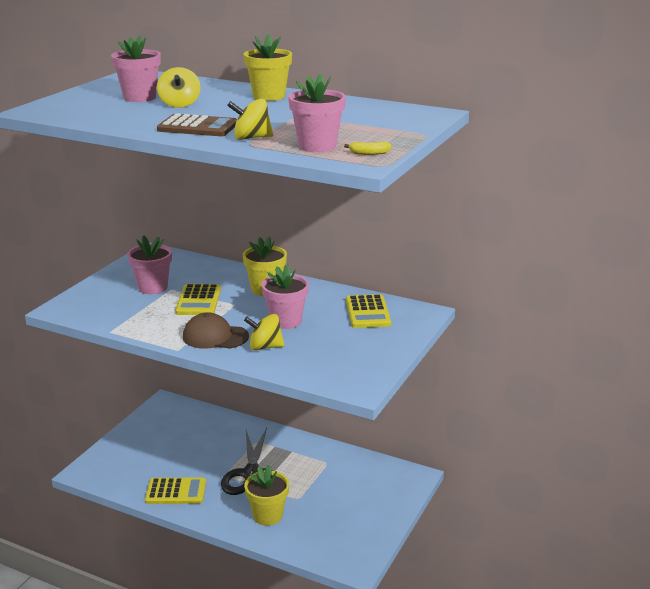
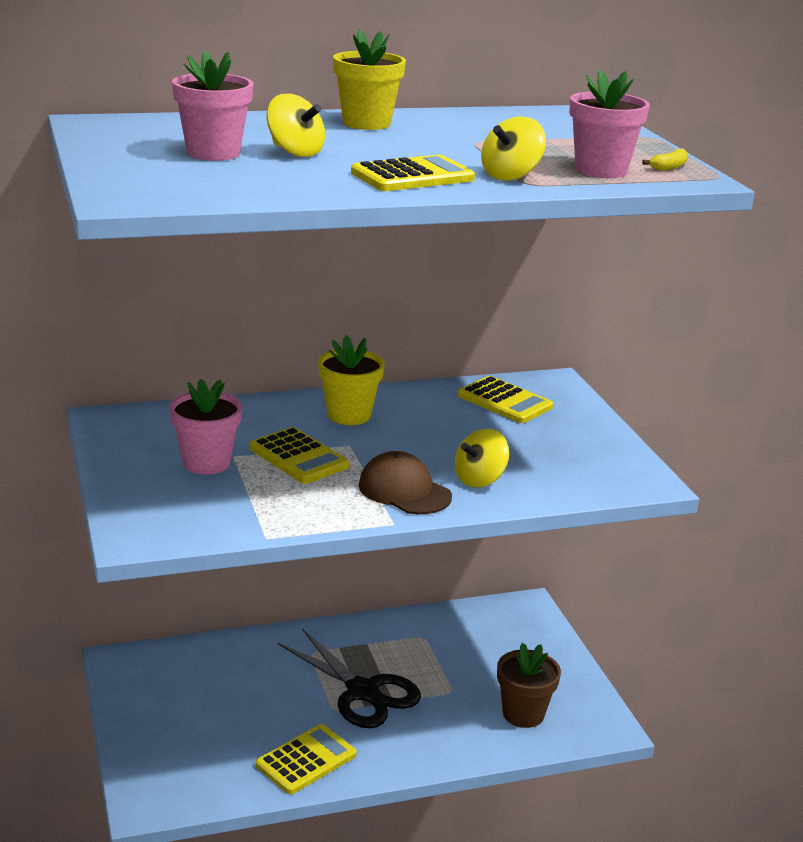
camera: 45 degrees left, 0 degrees up
brown calculator [157,113,237,136] -> yellow calculator [351,155,475,191]
brown cap [183,312,249,349] -> brown cap turned 75 degrees clockwise [359,451,452,514]
yellow flower pot [244,465,289,526] -> none
pink flower pot [262,265,309,329] -> none
none -> brown flower pot [497,643,561,728]

